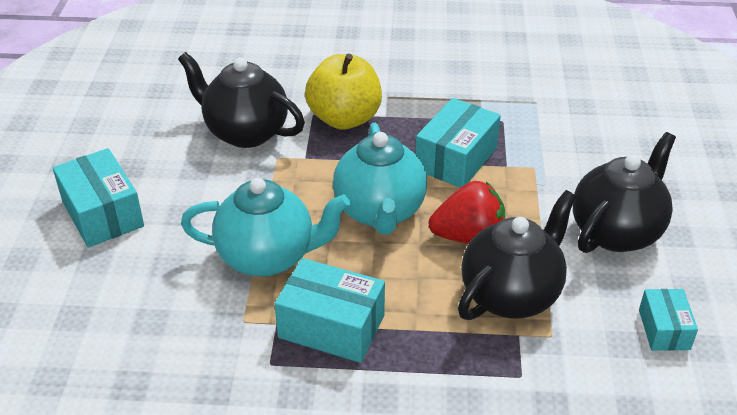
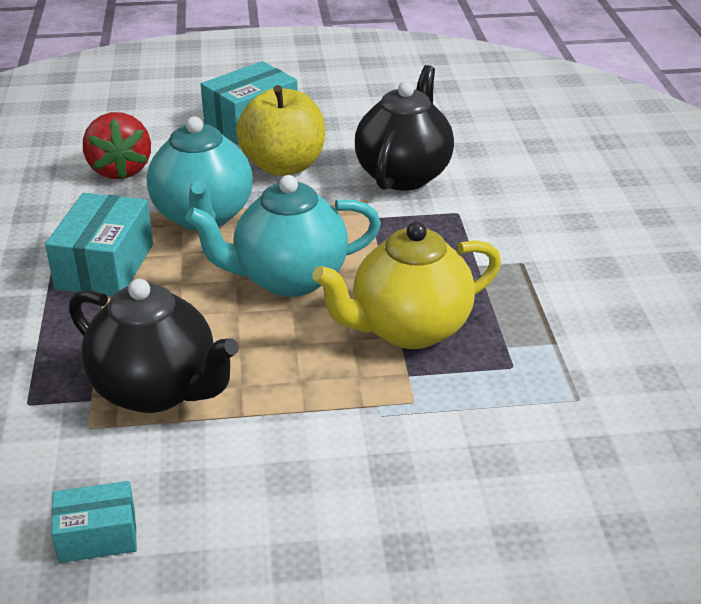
camera: 80 degrees right, 5 degrees down
yellow apple [305,54,382,130] -> yellow apple moved to [236,85,325,176]
turquoise box [415,98,501,188] -> yellow teapot [312,222,501,349]
red strawberry [428,181,505,244] -> red strawberry moved to [83,112,151,179]
black teapot [573,132,676,253] -> none

